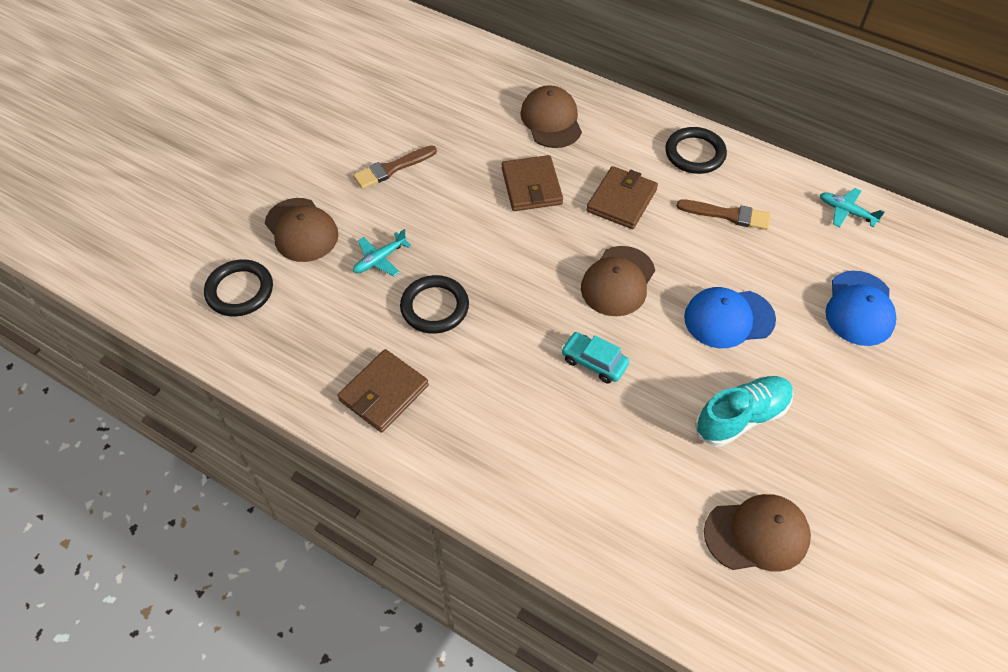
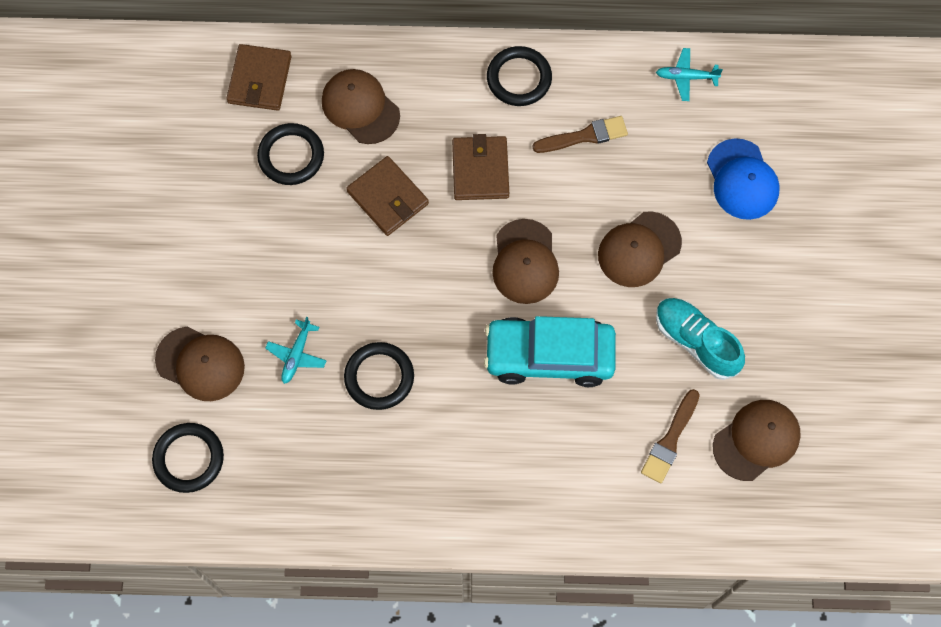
camera: 30 degrees left, 15 degrees up
brown wallet [337,349,429,432] -> brown wallet moved to [226,44,292,111]
brown brush [353,145,437,189] -> brown brush moved to [641,389,700,483]
turquoise car [561,332,629,384] -> turquoise car [484,316,616,387], size x2.02
blue cap [684,287,776,348] -> brown cap [598,211,682,287]
turquoise shoe [695,376,794,447] -> turquoise shoe turned 75 degrees counterclockwise [656,298,745,380]
none -> black ring [257,123,324,185]

